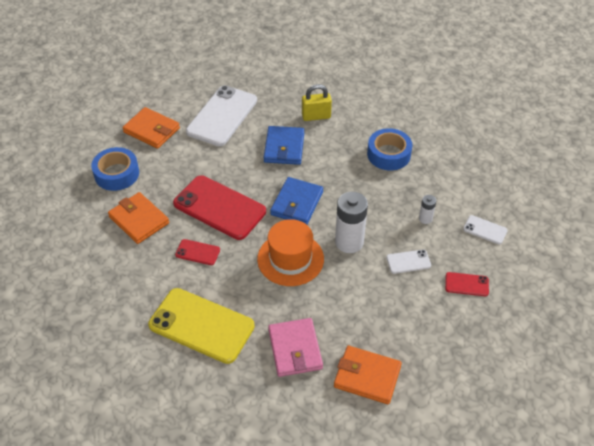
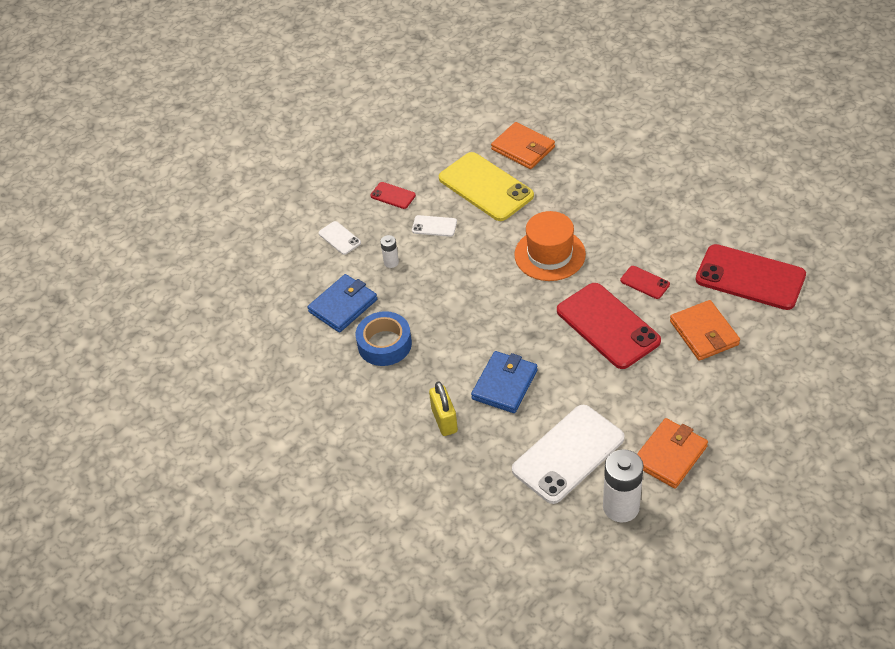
camera: 155 degrees left, 0 degrees up
blue tape [91,147,139,191] -> none
orange wallet [122,107,180,149] -> orange wallet turned 75 degrees clockwise [637,418,708,489]
yellow phone [148,288,255,364] -> yellow phone moved to [439,152,534,221]
pink wallet [268,318,323,377] -> none
blue wallet [270,177,323,225] -> blue wallet moved to [307,274,377,333]
yellow padlock [302,84,332,121] -> yellow padlock turned 60 degrees clockwise [429,381,458,436]
white battery [335,192,368,253] -> white battery moved to [603,449,644,522]
none -> red phone [696,244,806,310]

